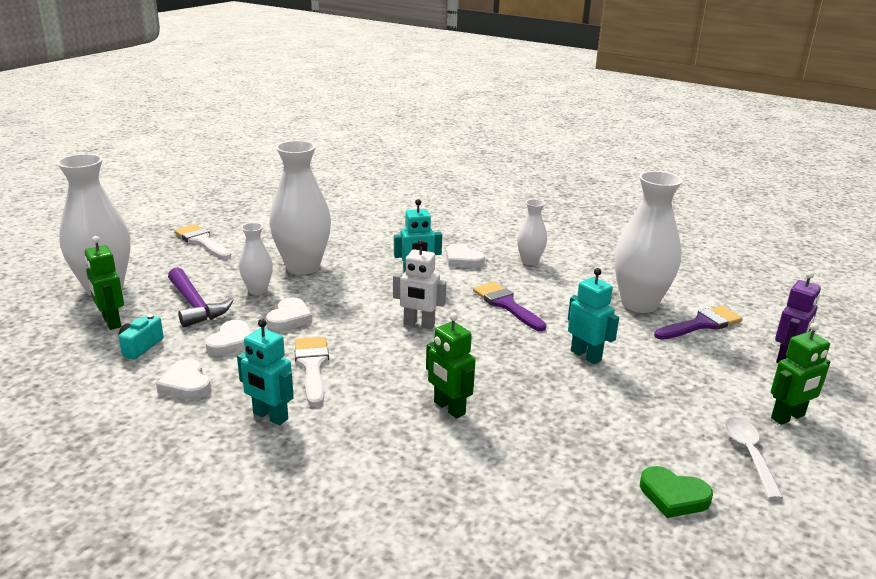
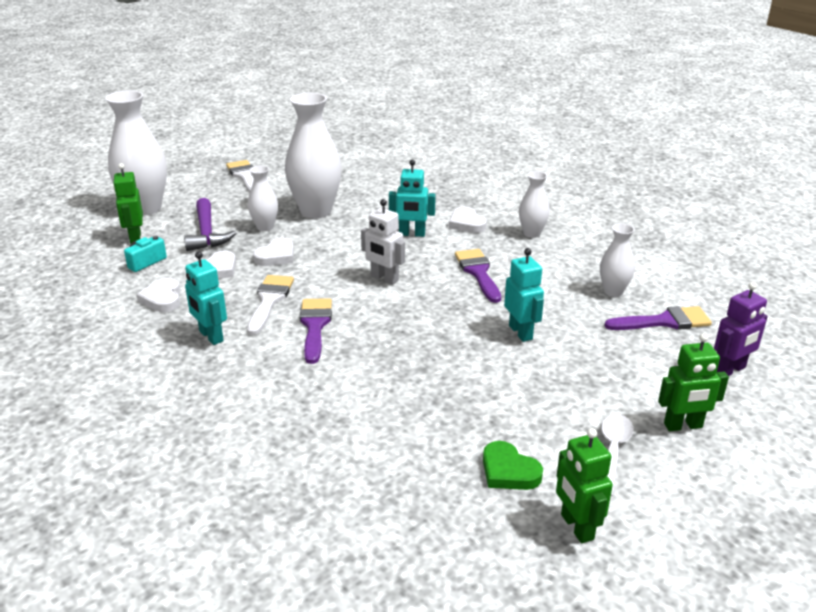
camera: 20 degrees right, 5 degrees up
green robot [426,313,475,418] -> green robot moved to [556,428,613,543]
white vase [614,171,683,313] -> white vase [600,224,635,297], size x0.52
none -> purple brush [300,298,332,364]

